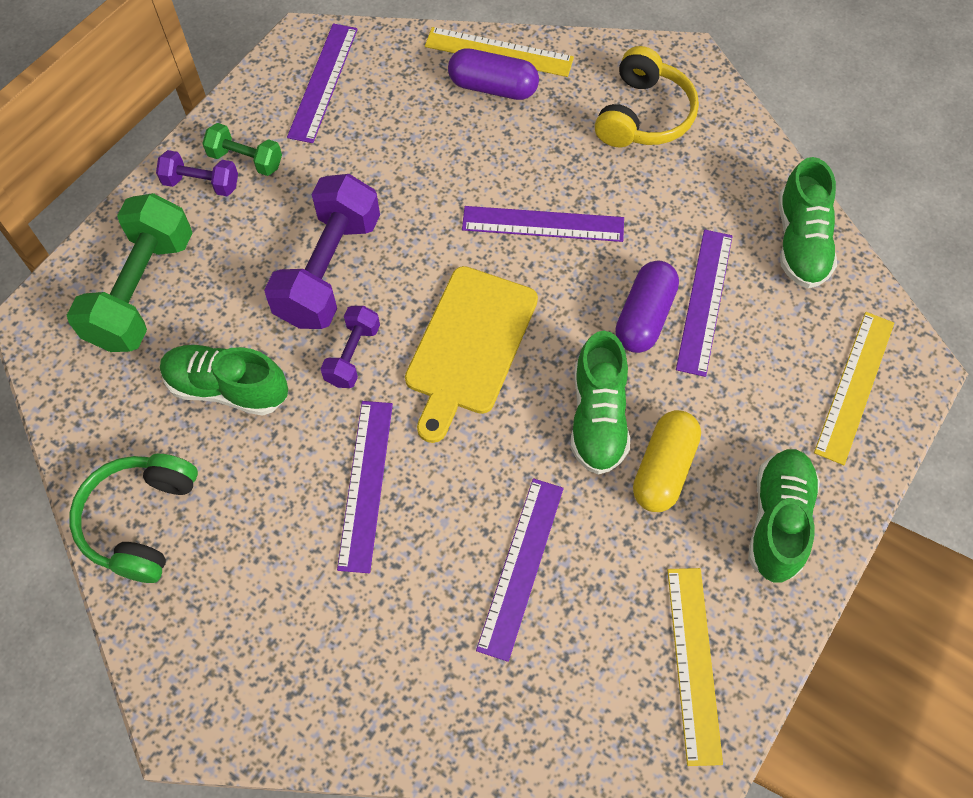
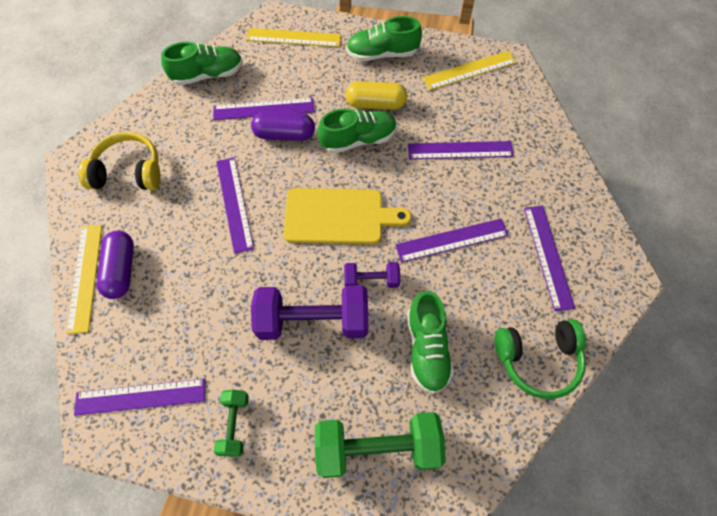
camera: 110 degrees left, 0 degrees up
purple dumbbell [156,150,238,196] -> none
none -> purple ruler [524,206,575,311]

